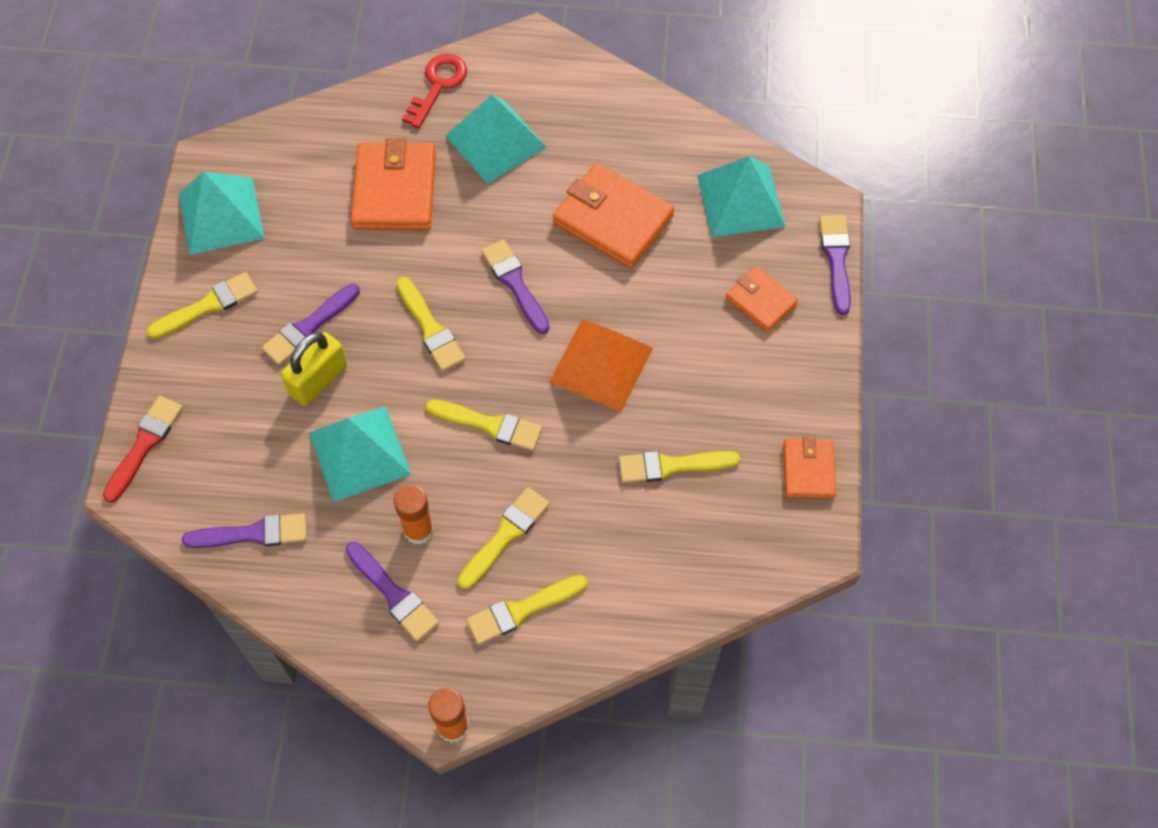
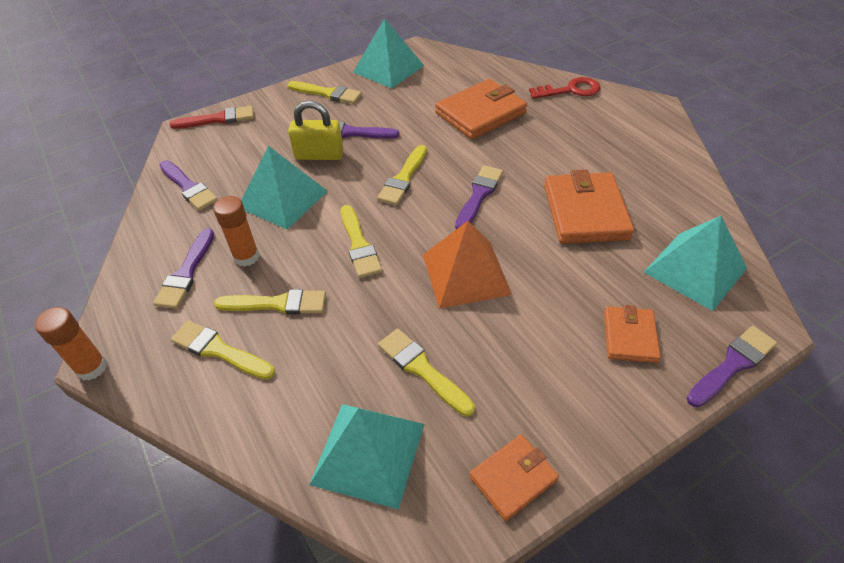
camera: 55 degrees right, 15 degrees down
turquoise pyramid [445,95,546,184] -> turquoise pyramid moved to [309,404,424,509]

